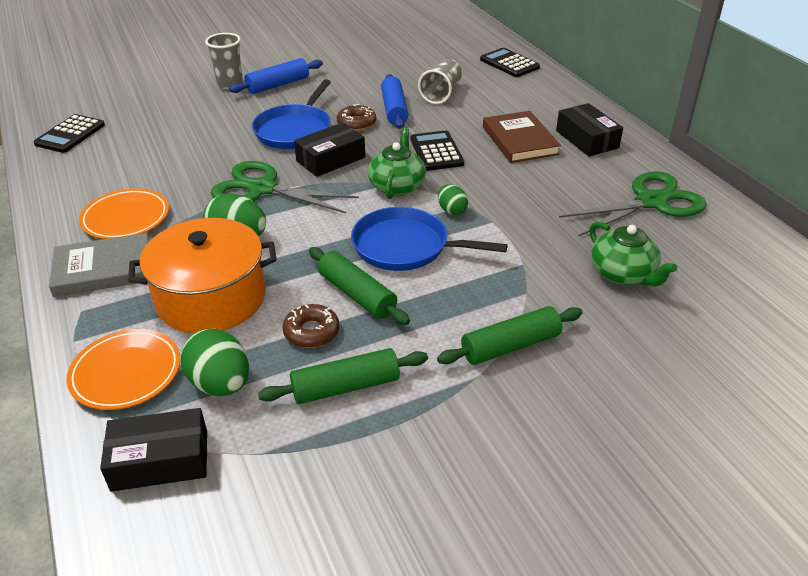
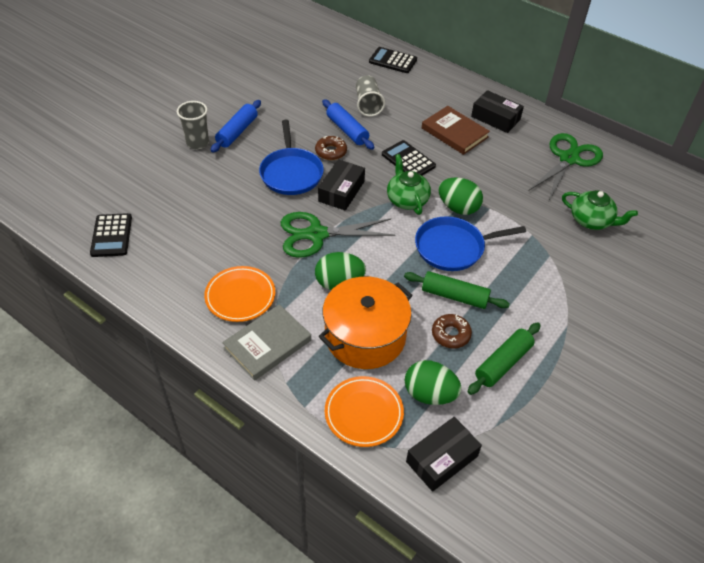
camera: 30 degrees left, 10 degrees up
green rolling pin [437,306,583,365] -> none
green egg [438,184,468,215] -> green egg [439,177,483,215], size x1.72

